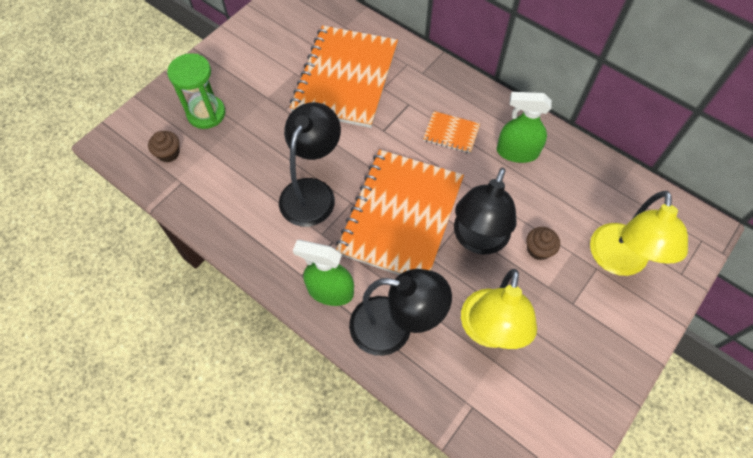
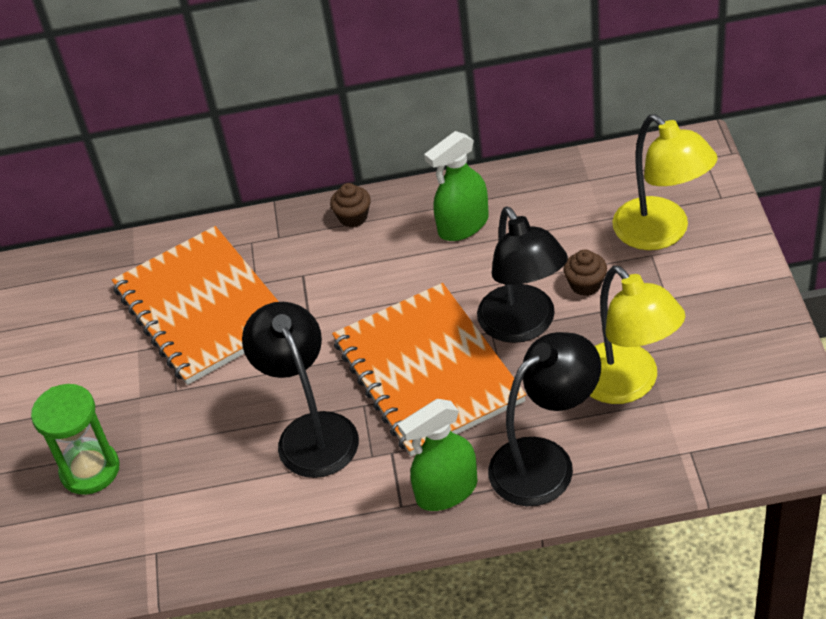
camera: 40 degrees left, 15 degrees down
brown cupcake [148,131,179,162] -> brown cupcake moved to [330,183,371,227]
orange notebook [423,111,480,154] -> none

